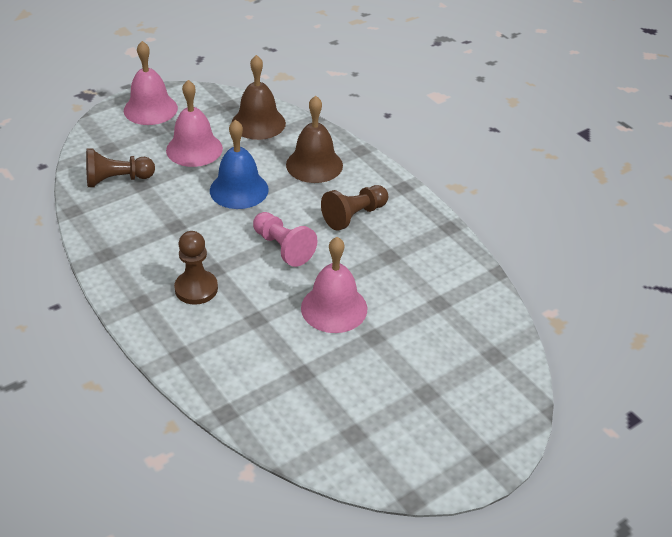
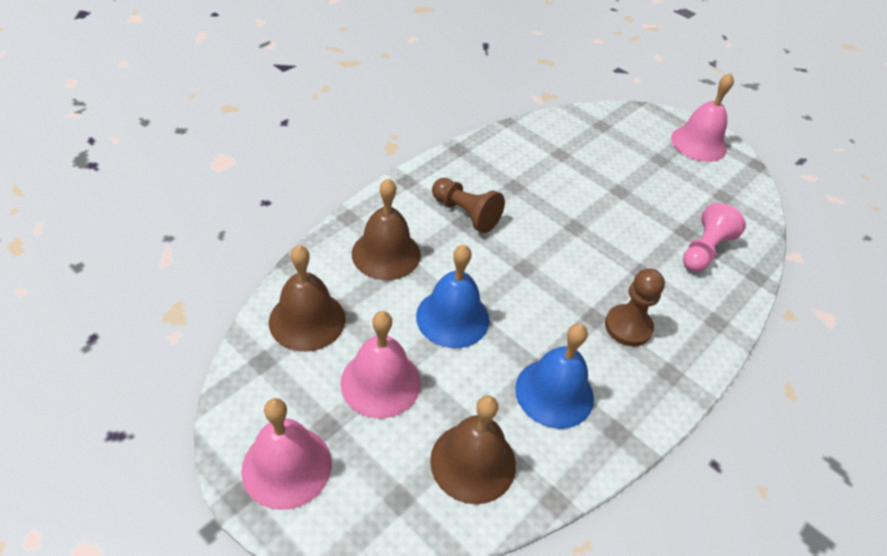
camera: 105 degrees left, 5 degrees up
brown pawn [86,149,155,187] -> brown bell [430,395,516,504]
pink pawn [253,212,318,267] -> pink pawn moved to [683,203,746,272]
pink bell [301,237,367,333] -> pink bell moved to [671,73,734,162]
none -> blue bell [515,324,594,429]

